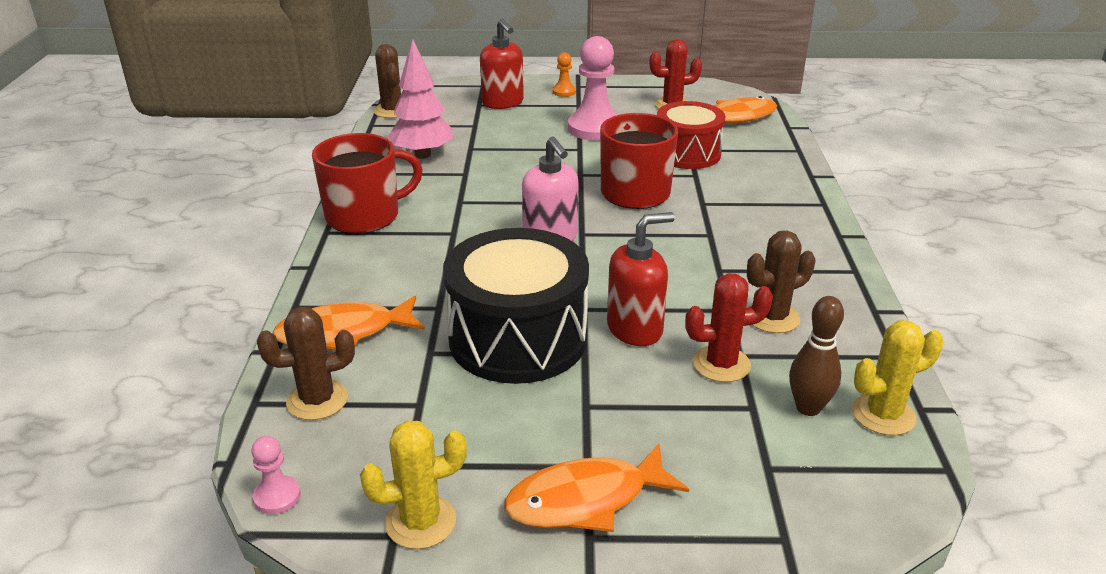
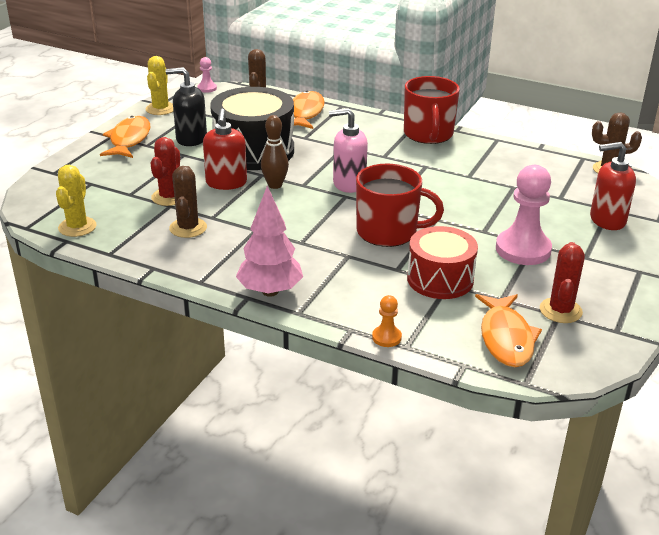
camera: 115 degrees right, 0 degrees up
pink tree [387,39,453,159] -> pink tree moved to [236,186,303,297]
orange pawn [552,52,576,97] -> orange pawn moved to [372,295,402,347]
brown bowling pin [789,296,844,416] -> brown bowling pin moved to [261,115,289,189]
none -> black soap dispenser [166,67,207,146]

